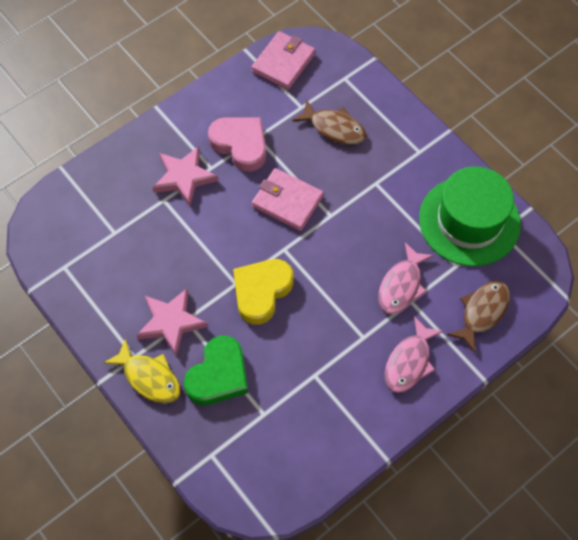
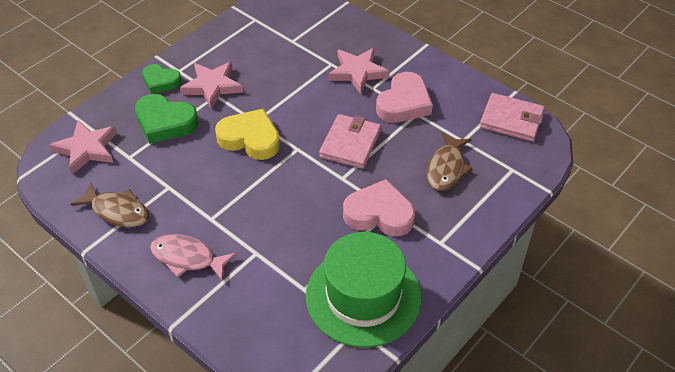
camera: 80 degrees right, 15 degrees down
yellow fish [103,338,180,404] -> green heart [142,64,182,94]
pink fish [378,243,434,314] -> none
brown fish [447,281,510,353] -> brown fish moved to [70,182,149,228]
none -> pink star [49,120,117,174]
none -> pink heart [343,179,415,236]

